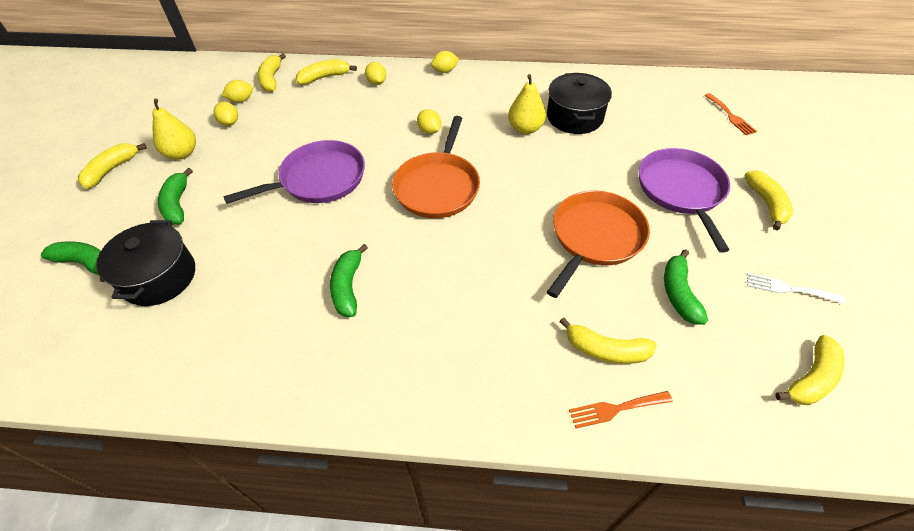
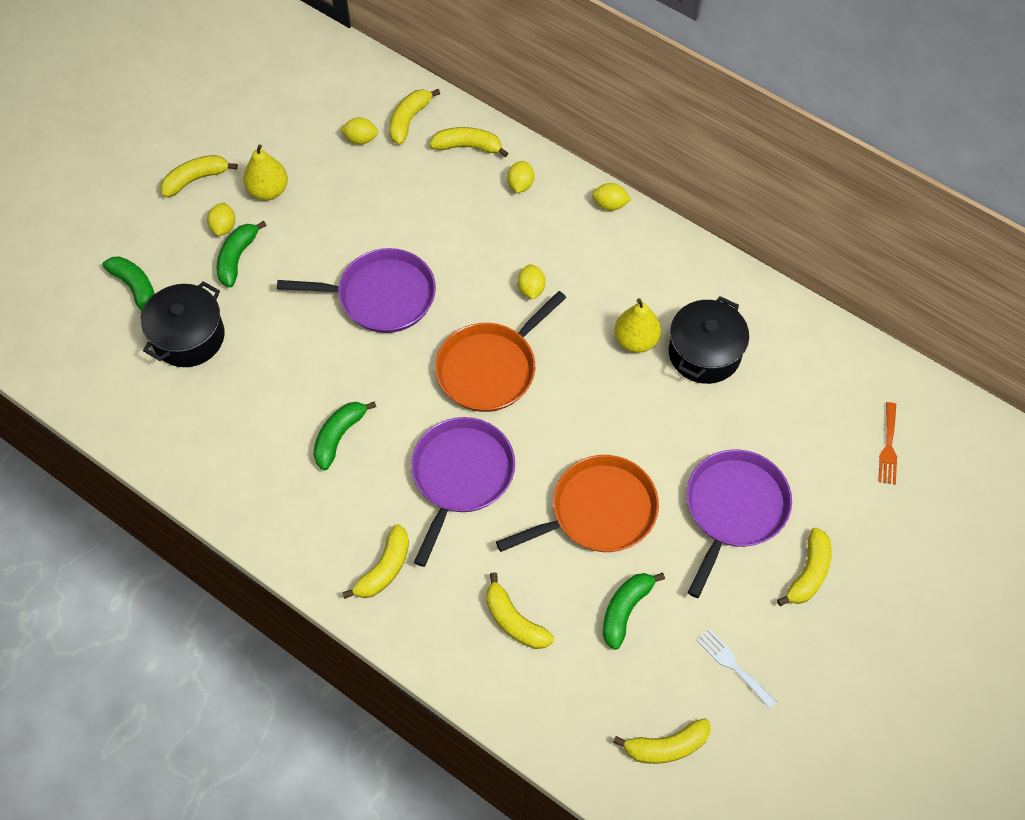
camera: 30 degrees right, 10 degrees up
yellow lemon [214,101,238,126] -> yellow lemon moved to [207,202,235,236]
orange fork [569,391,673,428] -> none
none -> yellow banana [342,524,409,599]
none -> purple pan [411,417,515,567]

